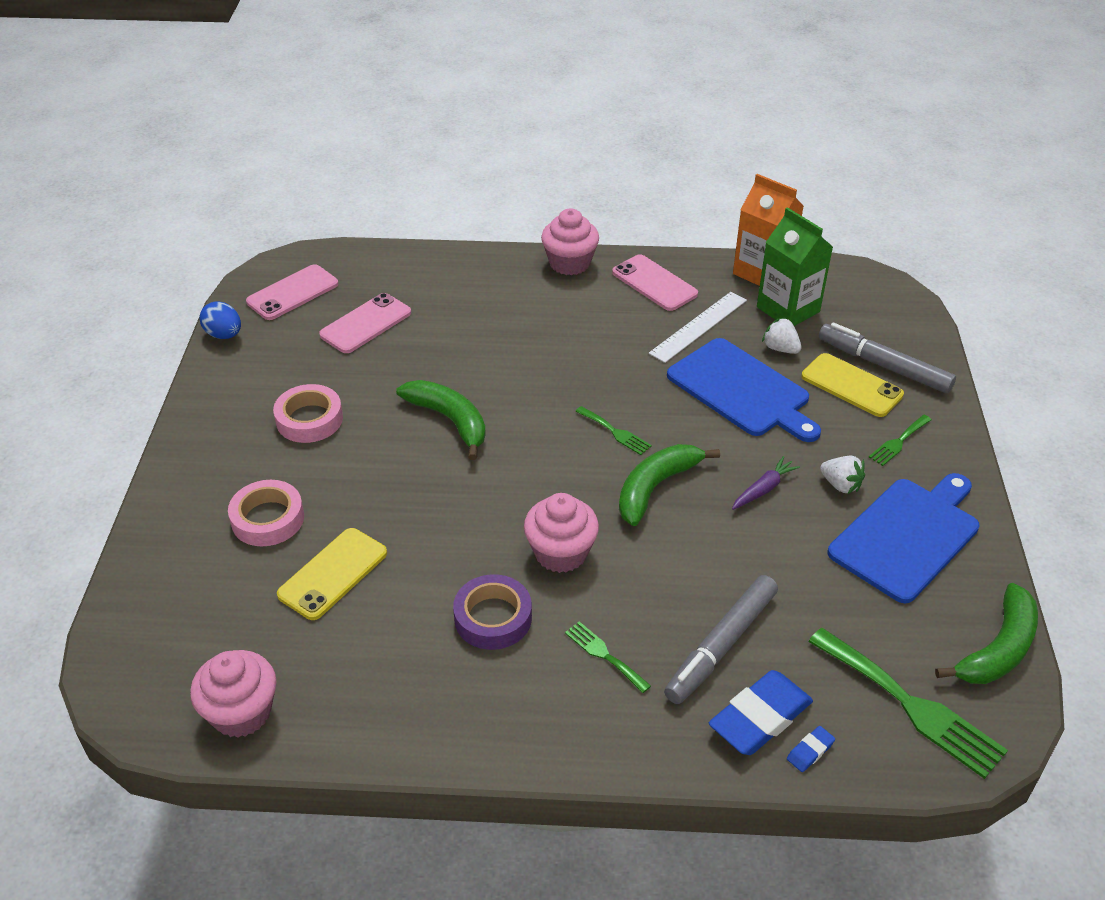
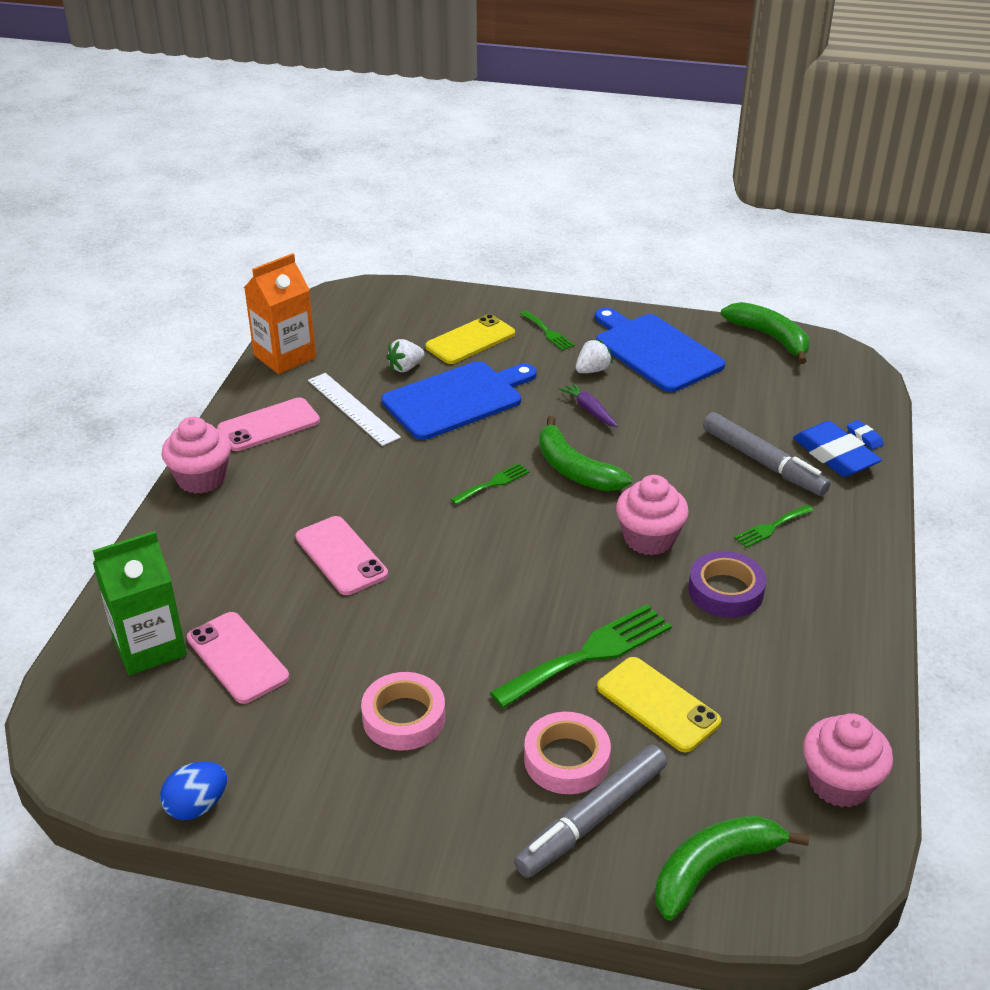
camera: 80 degrees left, 5 degrees down
pink phone [246,264,338,320] -> pink phone moved to [296,516,388,595]
green banana [396,380,486,460] -> green banana moved to [655,816,809,921]
green carton [757,207,833,326] -> green carton moved to [93,531,187,675]
green fork [808,628,1008,779] -> green fork moved to [490,604,672,708]
grey marker [819,323,956,393] -> grey marker moved to [514,745,667,878]

